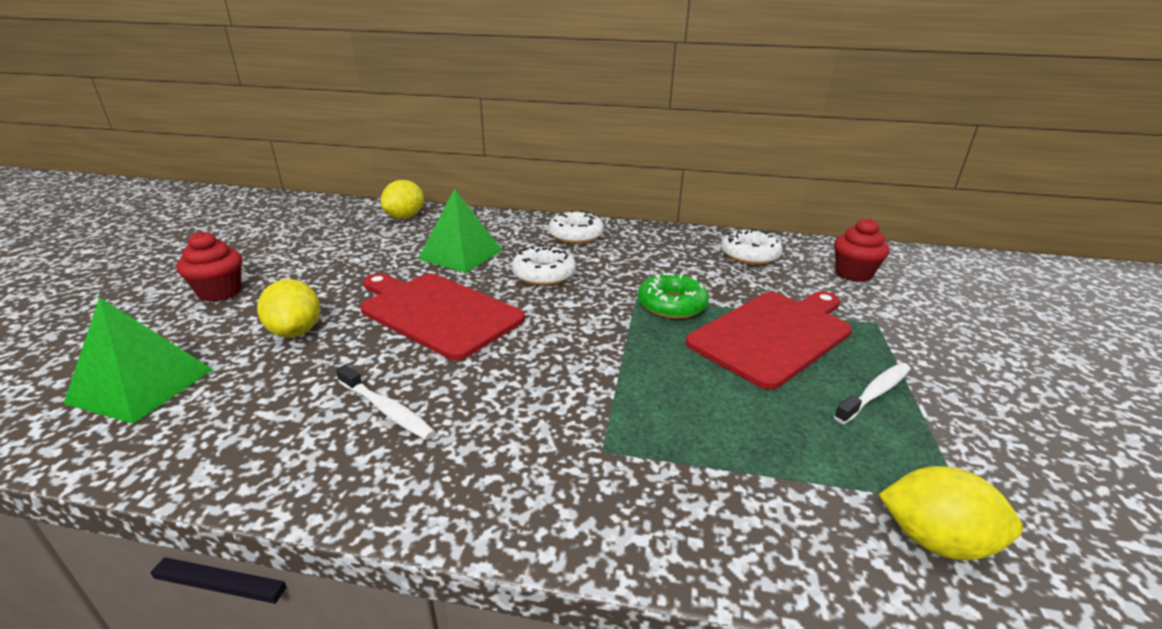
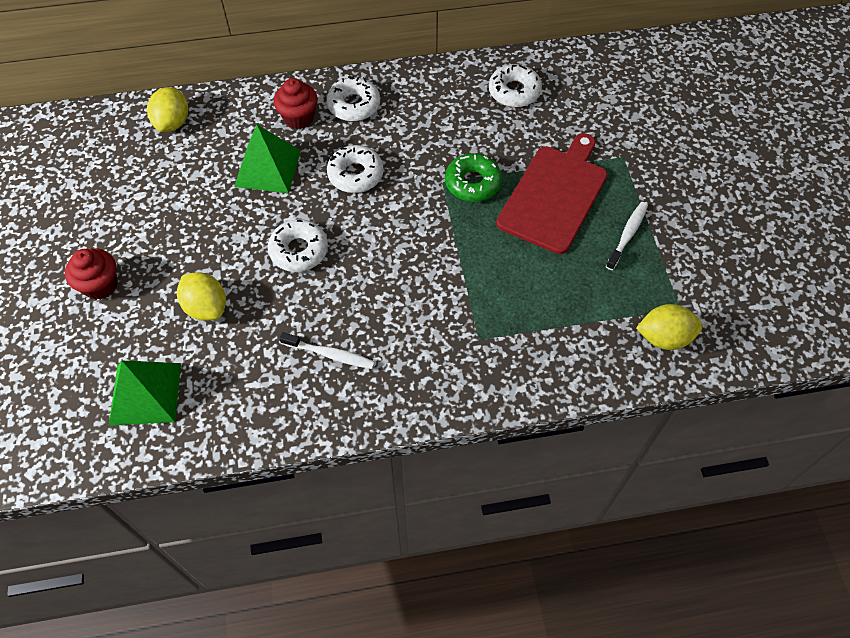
camera: 20 degrees left, 30 degrees up
red cutting board [360,273,525,360] -> white donut [268,219,328,272]
red cupcake [834,218,890,282] -> red cupcake moved to [274,78,318,129]

